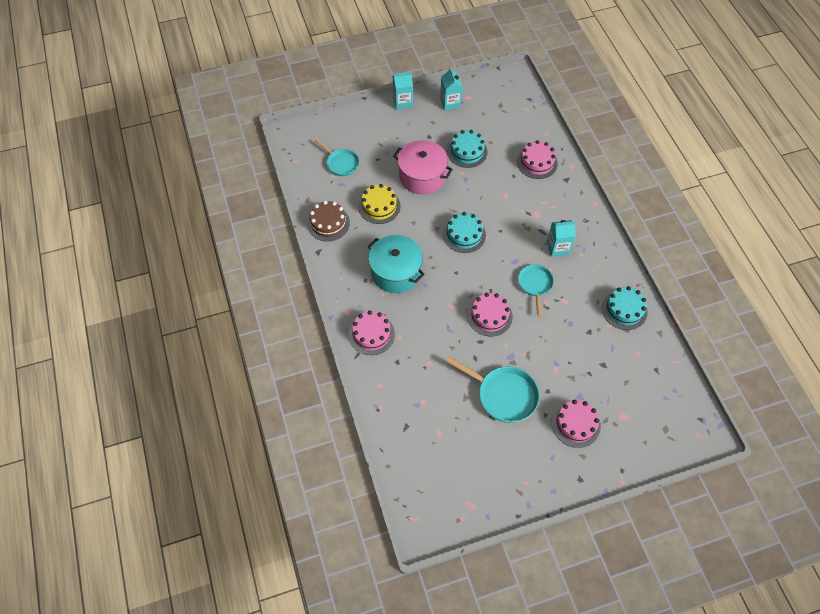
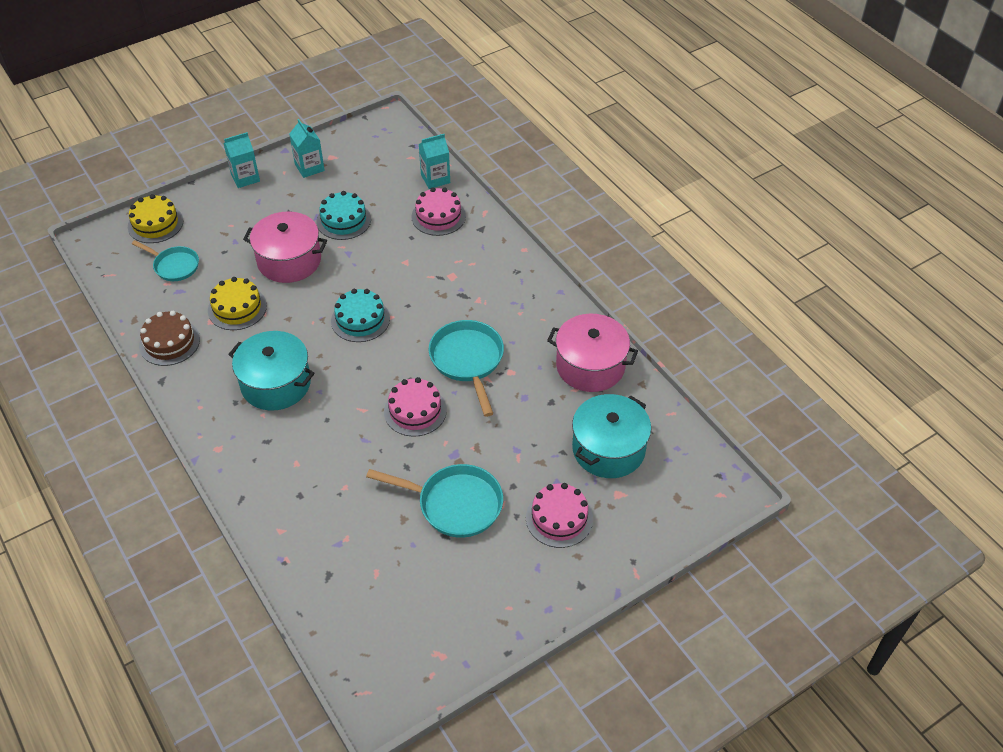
camera: 15 degrees left, 10 degrees down
pink cake [349,310,395,355] -> none
turquoise pan [518,264,554,316] -> turquoise pan [429,320,504,417], size x1.56
turquoise carton [547,220,576,257] -> turquoise carton moved to [419,134,450,189]
turquoise cake [602,286,648,330] -> pink pot [547,314,638,392]
none -> yellow cake [128,194,183,243]
none -> turquoise pot [572,394,651,478]

